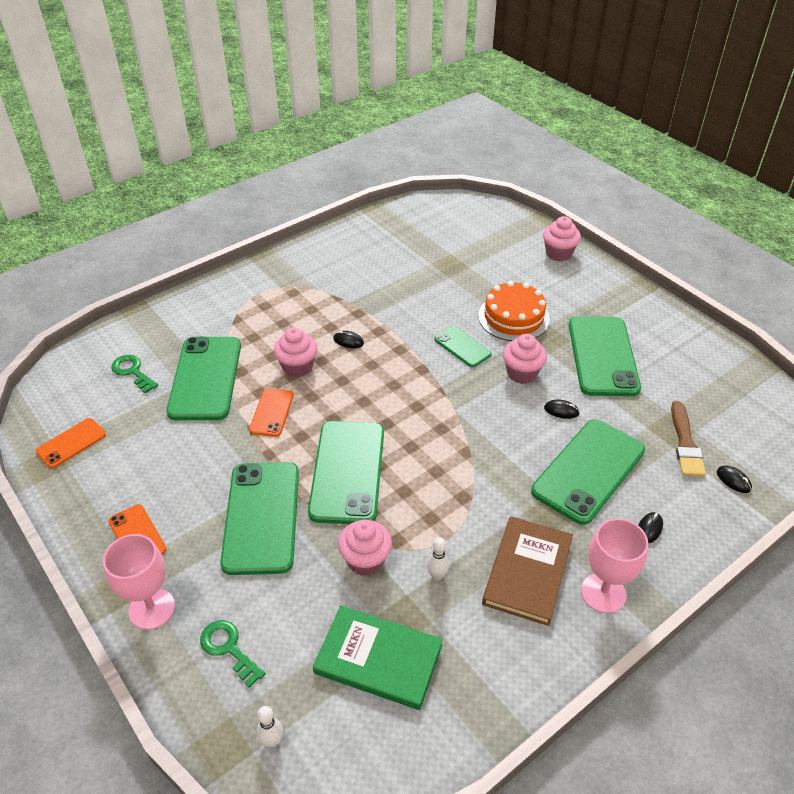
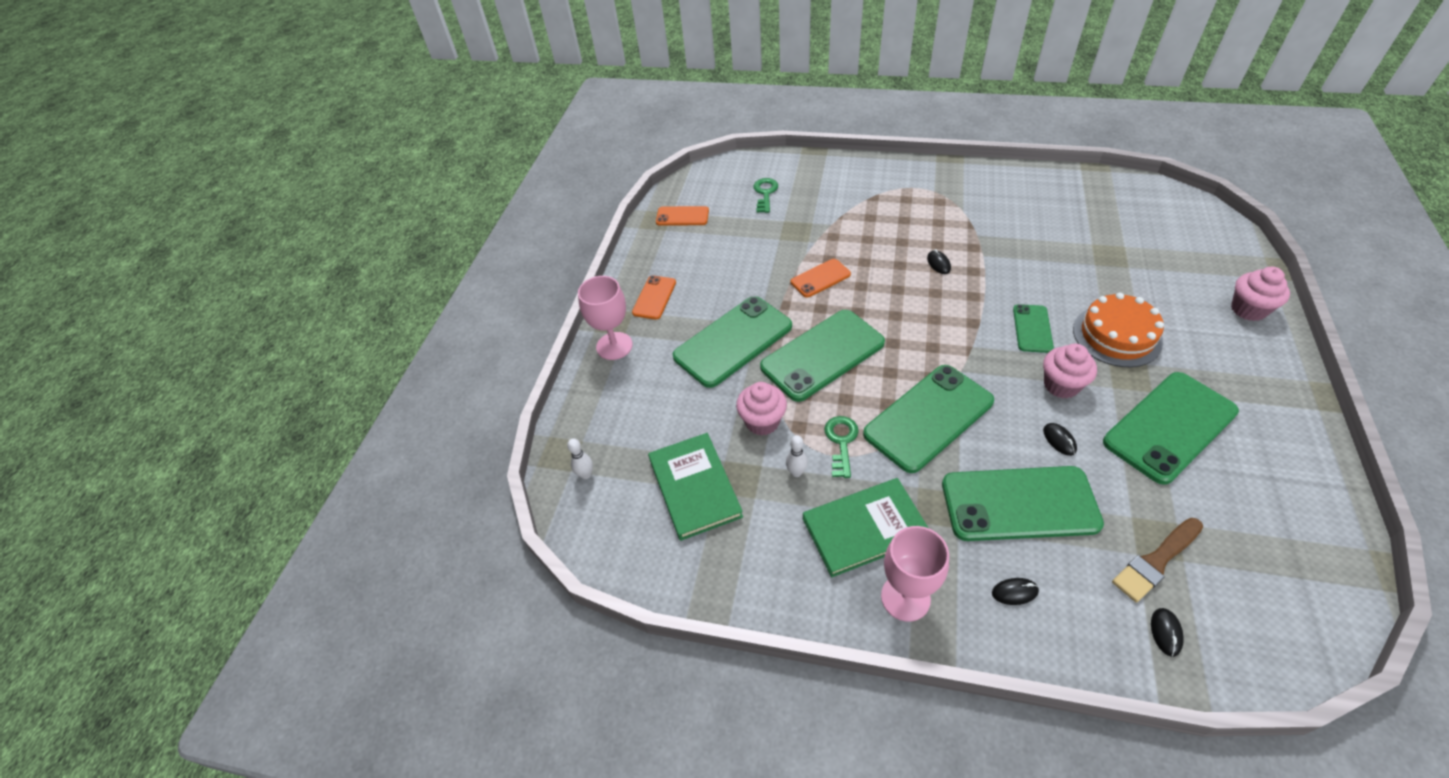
camera: 55 degrees right, 5 degrees up
green phone [166,337,241,420] -> green phone moved to [863,365,994,473]
green key [200,620,266,688] -> green key moved to [824,416,859,478]
pink cupcake [274,328,318,378] -> none
brown book [482,516,573,626] -> green book [803,478,928,577]

